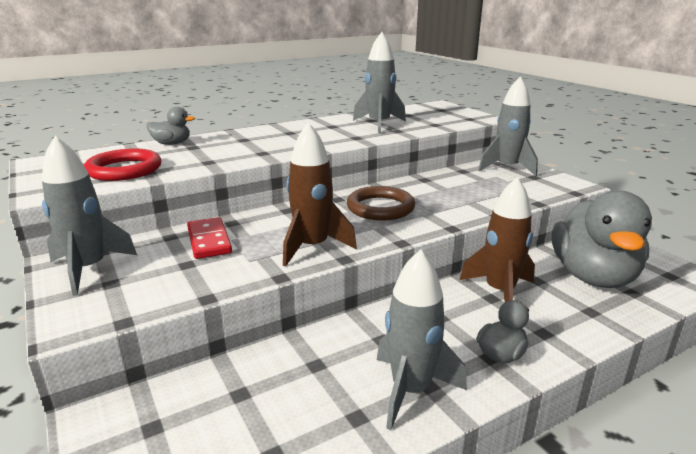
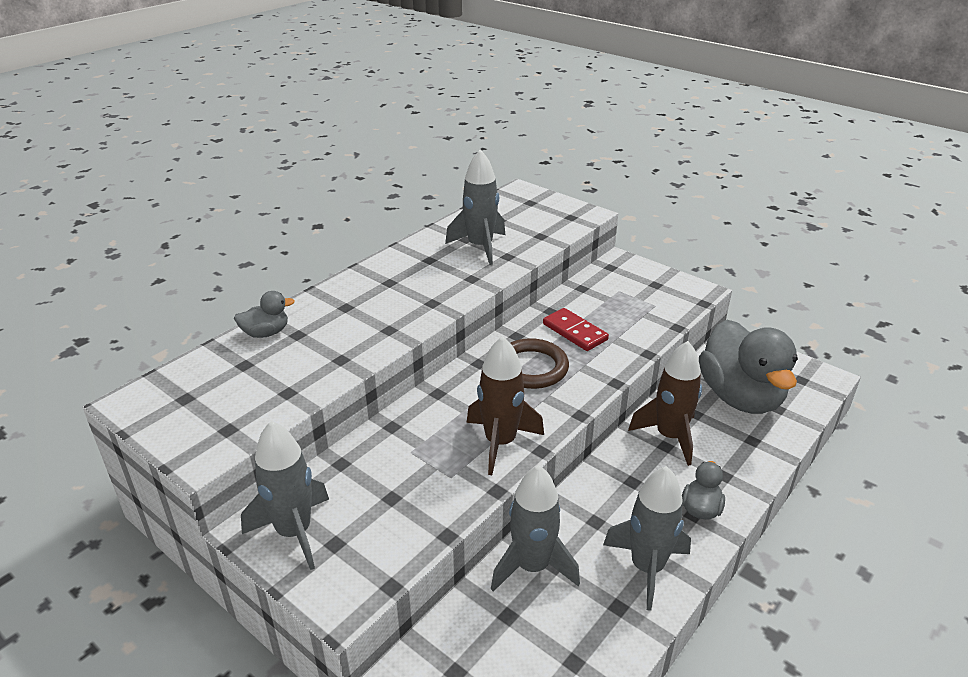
camera: 20 degrees left, 10 degrees up
red ring [84,148,161,181] -> none
red domino [187,217,232,259] -> red domino moved to [543,308,609,351]
grey rocket [478,76,538,176] -> grey rocket moved to [491,465,580,592]

